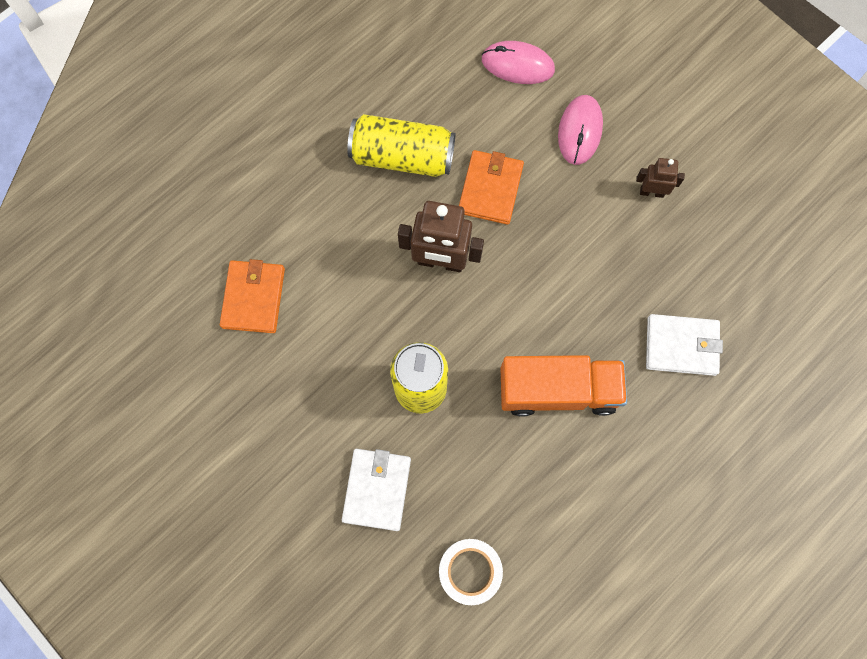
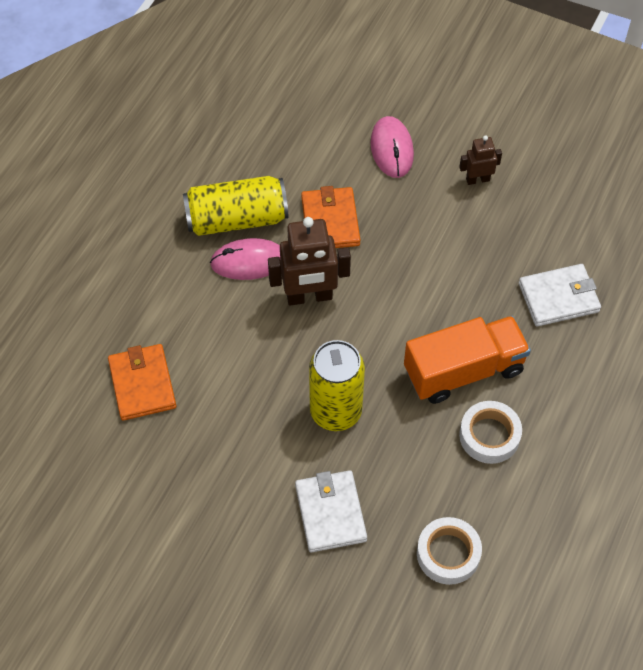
camera: 20 degrees left, 15 degrees down
pink mouse [481,41,555,84] -> pink mouse moved to [210,238,280,280]
none -> white tape [459,401,522,464]

